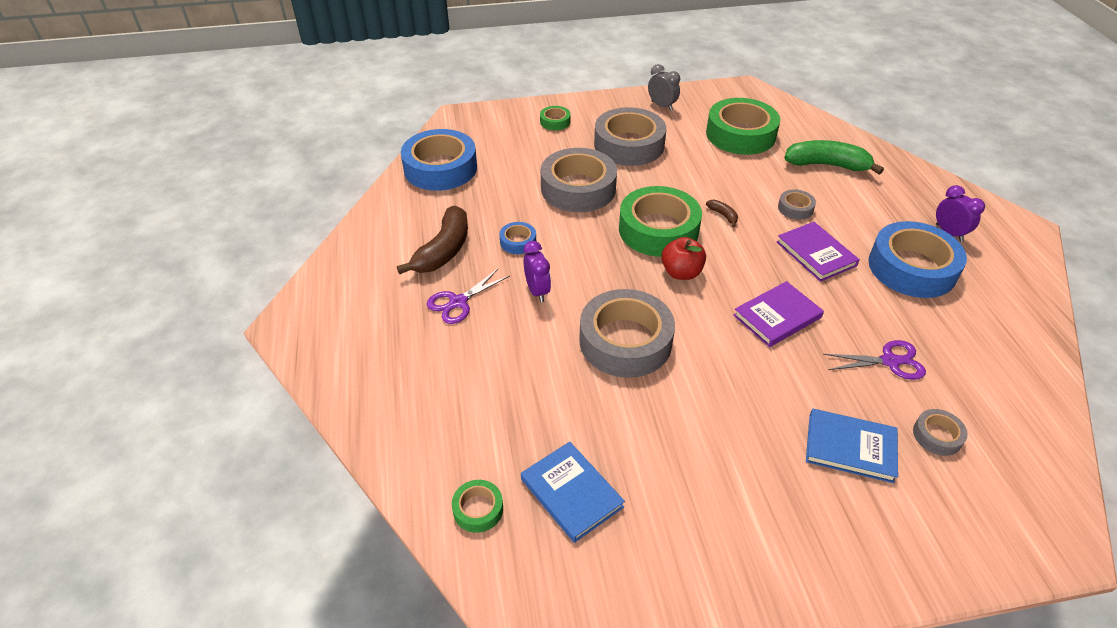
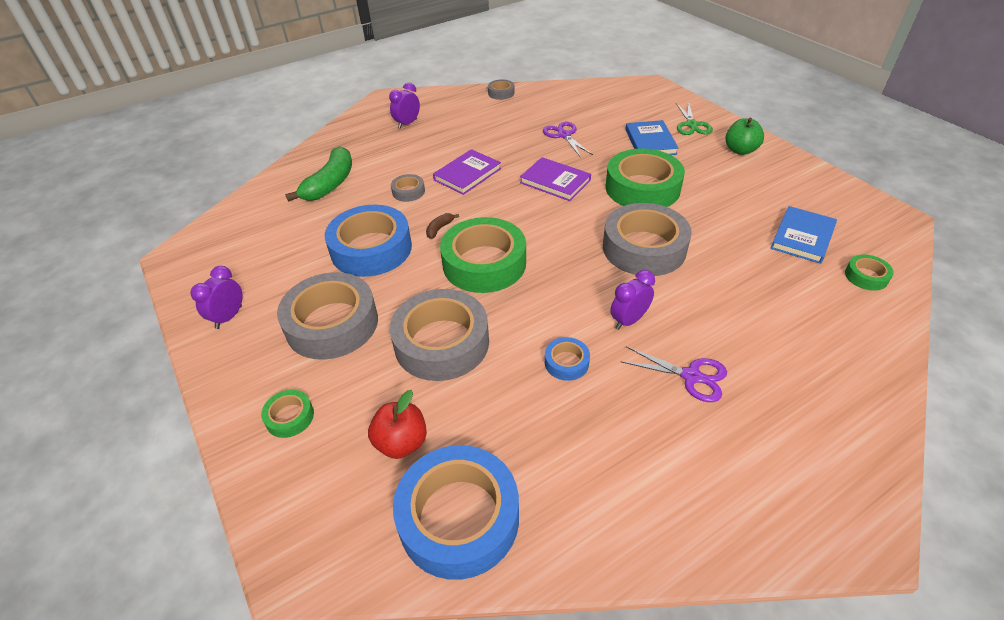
camera: 110 degrees left, 0 degrees up
brown banana [397,206,468,274] -> none
grey clock [648,64,680,111] -> purple clock [190,266,243,329]
red apple [661,237,706,280] -> red apple moved to [368,390,427,459]
green tape [706,98,780,155] -> green tape moved to [606,149,685,207]
green banana [784,140,884,175] -> green banana turned 150 degrees counterclockwise [285,146,352,202]
blue tape [868,221,967,298] -> blue tape moved to [325,205,412,277]
grey tape [913,409,968,456] -> grey tape moved to [488,79,515,100]
none -> green scissors [676,101,713,135]
none -> green apple [725,118,764,155]

